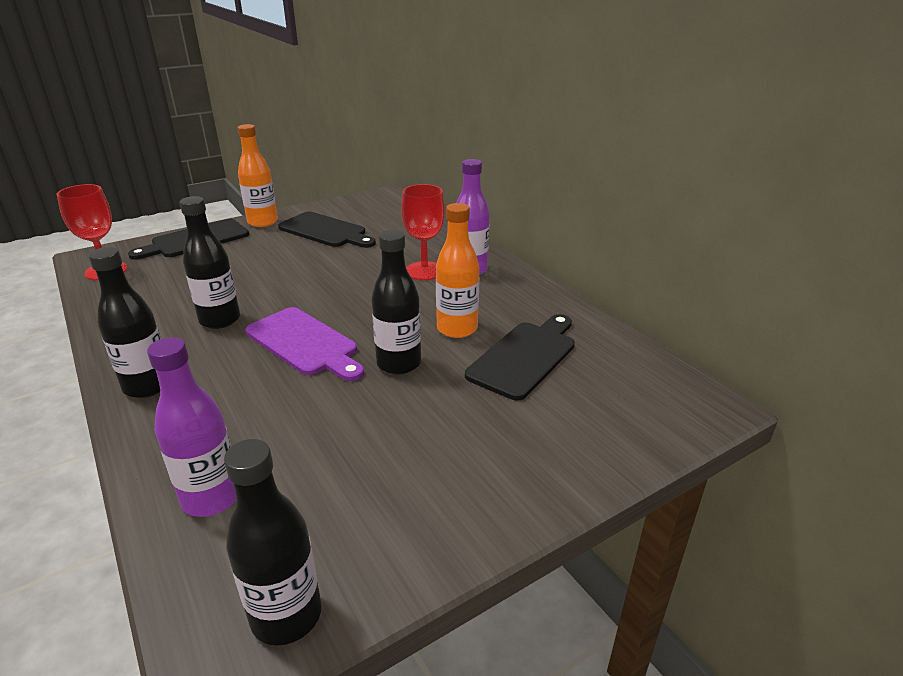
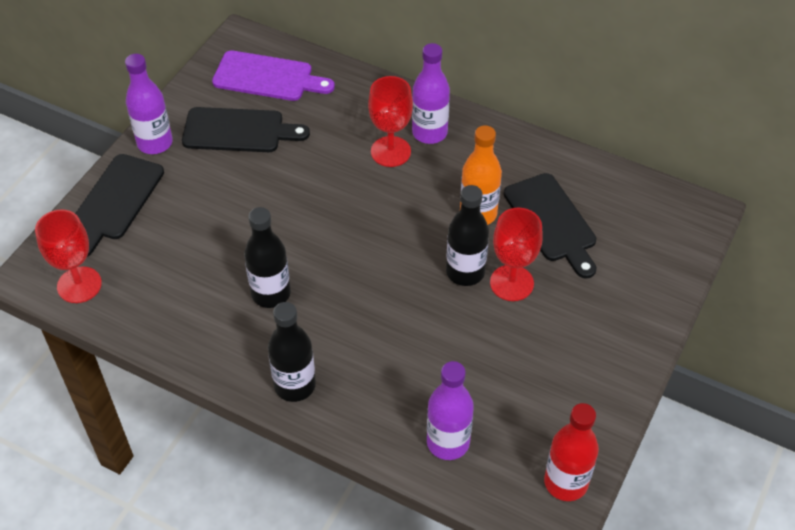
camera: 30 degrees left, 20 degrees up
black bottle [224,439,322,646] -> red bottle [544,403,599,501]
orange bottle [238,124,278,227] -> purple bottle [125,54,173,154]
purple cutting board [245,307,364,381] -> purple cutting board moved to [212,50,335,101]
black cutting board [465,314,575,400] -> black cutting board turned 150 degrees clockwise [504,173,596,279]
none -> red goblet [490,208,543,301]

